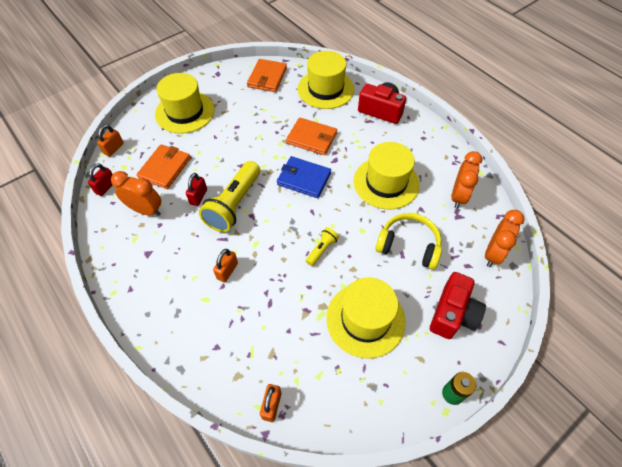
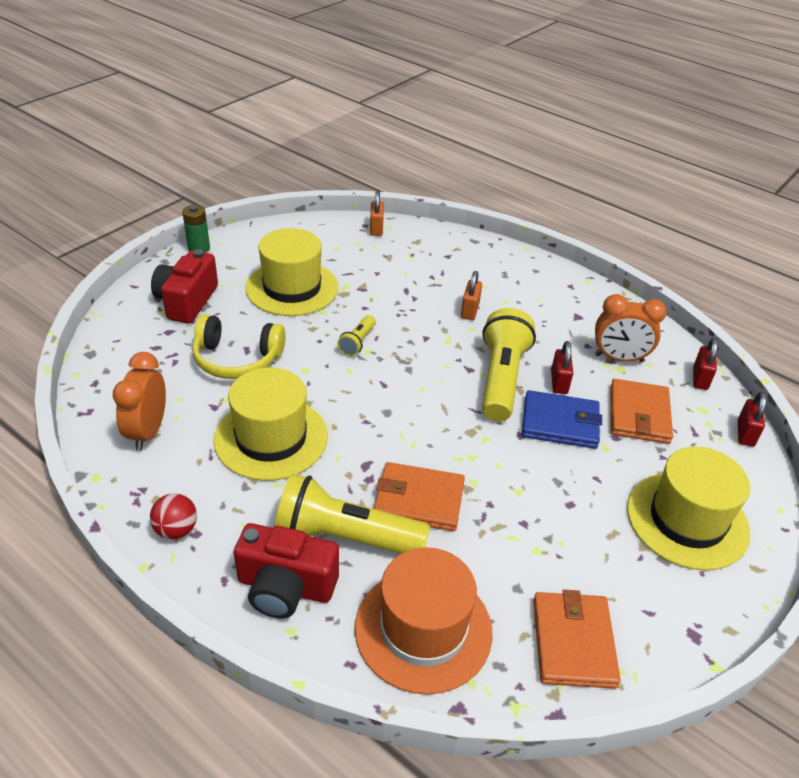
camera: 165 degrees right, 15 degrees down
orange padlock [97,125,123,157] -> red padlock [738,392,766,447]
blue wallet [277,156,331,198] -> blue wallet moved to [522,390,602,449]
yellow hat [298,51,354,109] -> orange hat [355,547,492,695]
orange clock [485,210,525,267] -> none
none -> red ball [150,493,197,539]
none -> yellow flashlight [275,474,430,554]

